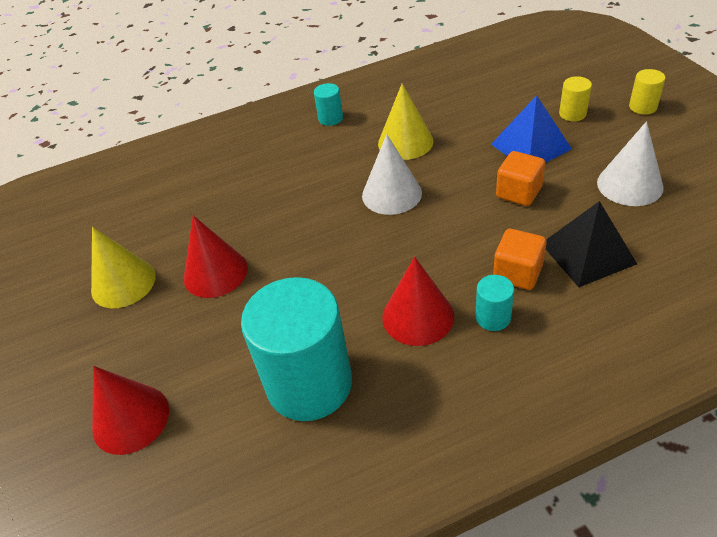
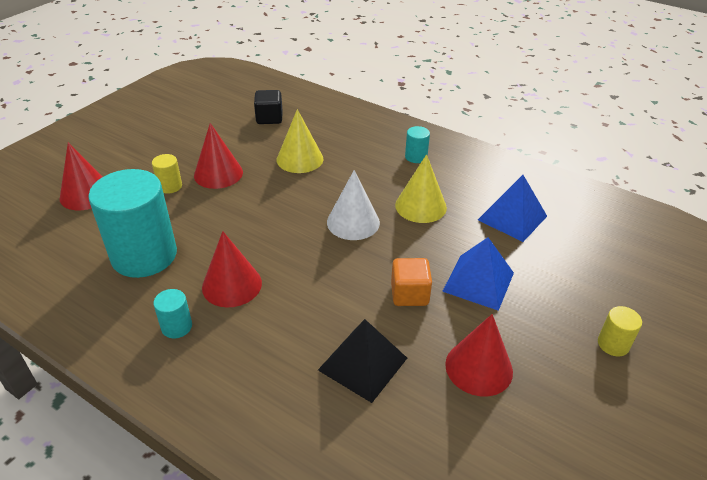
camera: 50 degrees right, 5 degrees down
yellow cone [91,227,156,308] -> yellow cone moved to [277,109,324,173]
turquoise cylinder [476,275,514,331] -> turquoise cylinder moved to [153,289,192,338]
orange cube [493,229,547,290] -> none
yellow cylinder [559,76,592,121] -> yellow cylinder moved to [152,154,182,194]
white cone [597,121,664,206] -> red cone [445,314,513,396]
none -> black cube [254,90,283,124]
none -> blue pyramid [478,175,547,242]

